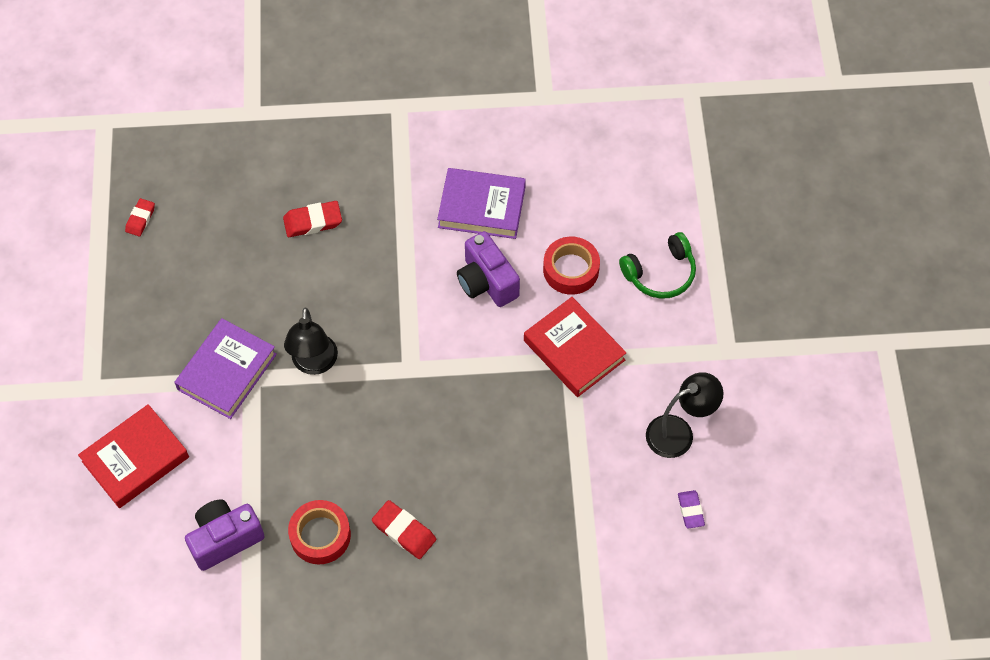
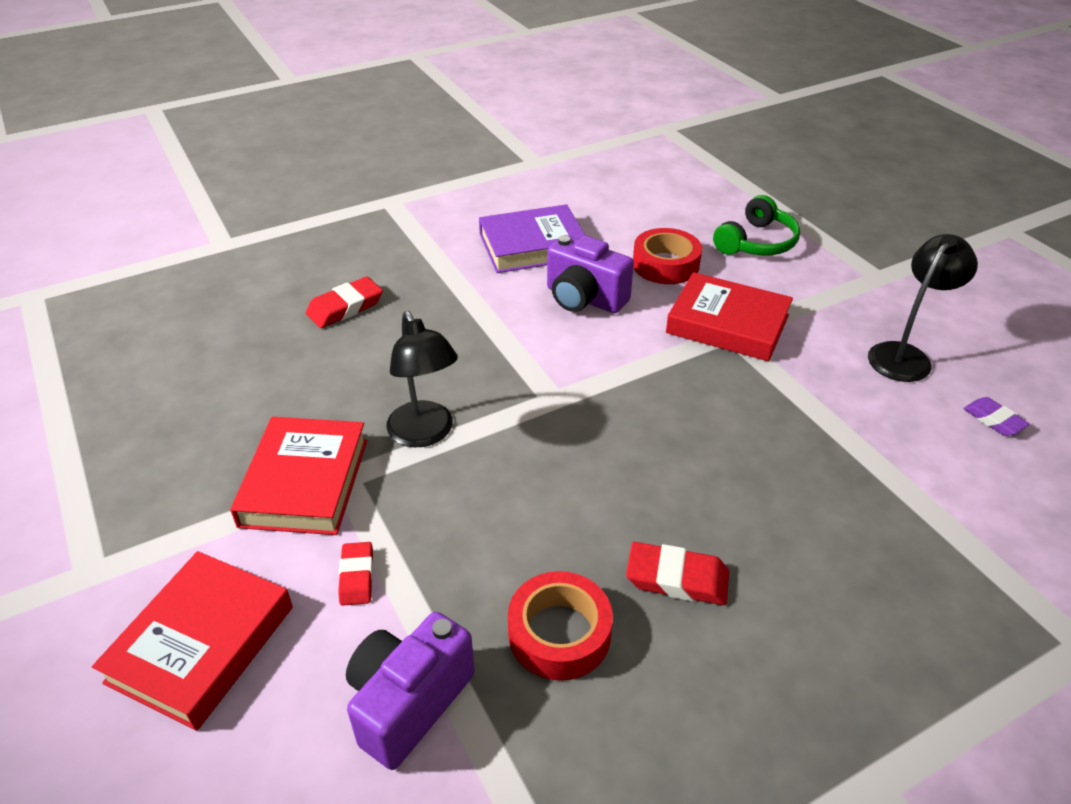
camera: 25 degrees left, 20 degrees down
red eraser [125,198,155,236] -> red eraser moved to [338,542,373,606]
purple book [174,318,277,419] -> red book [230,417,367,535]

